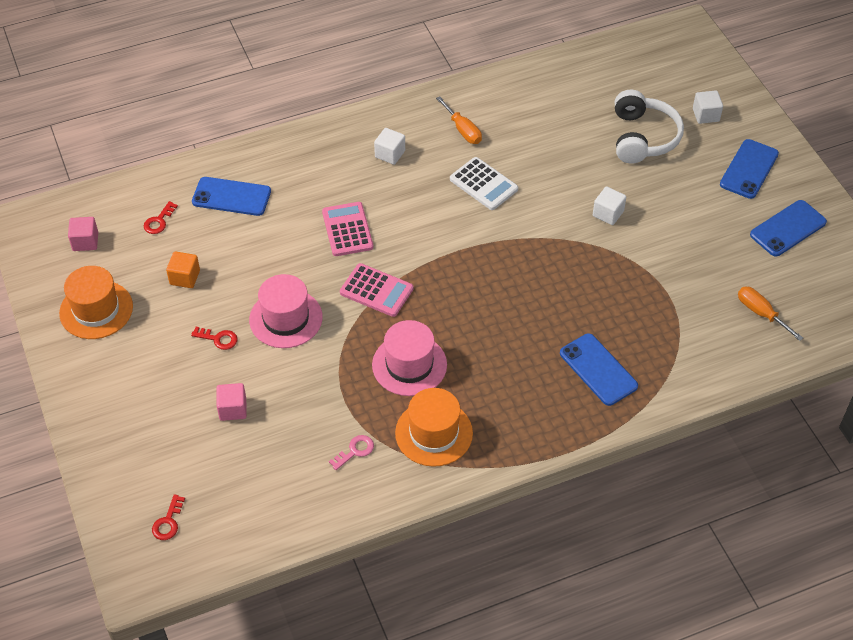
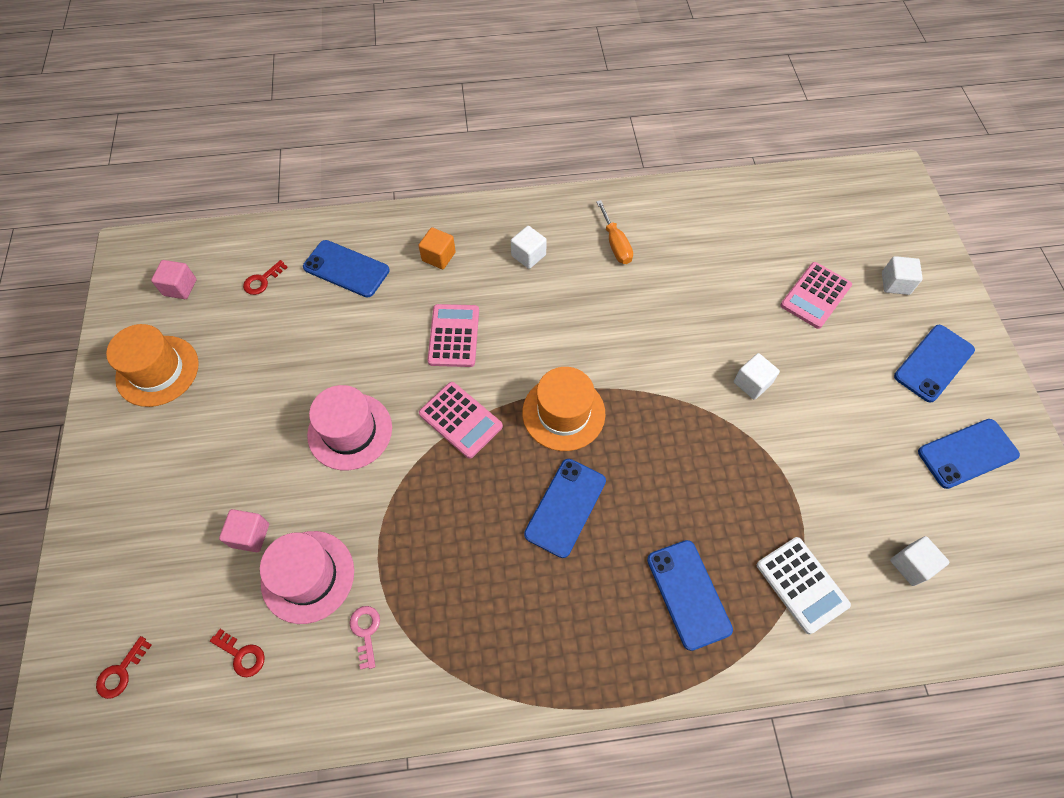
camera: 15 degrees right, 10 degrees up
orange cube [166,251,200,288] -> orange cube moved to [418,227,456,269]
red key [191,327,238,350] -> red key moved to [210,629,265,677]
pink key [329,435,374,470] -> pink key turned 75 degrees counterclockwise [350,606,380,670]
pink hat [372,320,447,396] -> pink hat moved to [260,531,354,624]
orange hat [395,388,473,467] -> orange hat moved to [522,367,606,451]
white calculator [450,157,518,210] -> white calculator moved to [757,537,851,634]
white headphones [615,90,684,164] -> pink calculator [781,262,852,329]
orange screwdriver [738,287,803,341] -> white cube [890,536,950,586]
none -> blue phone [524,459,606,558]

